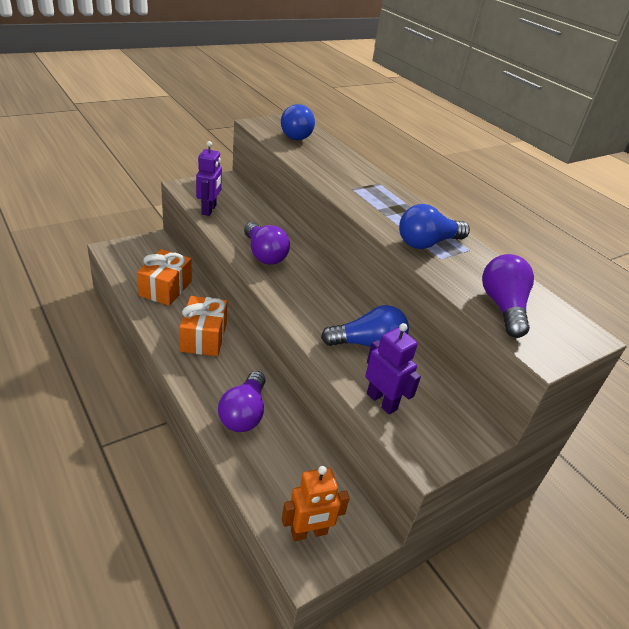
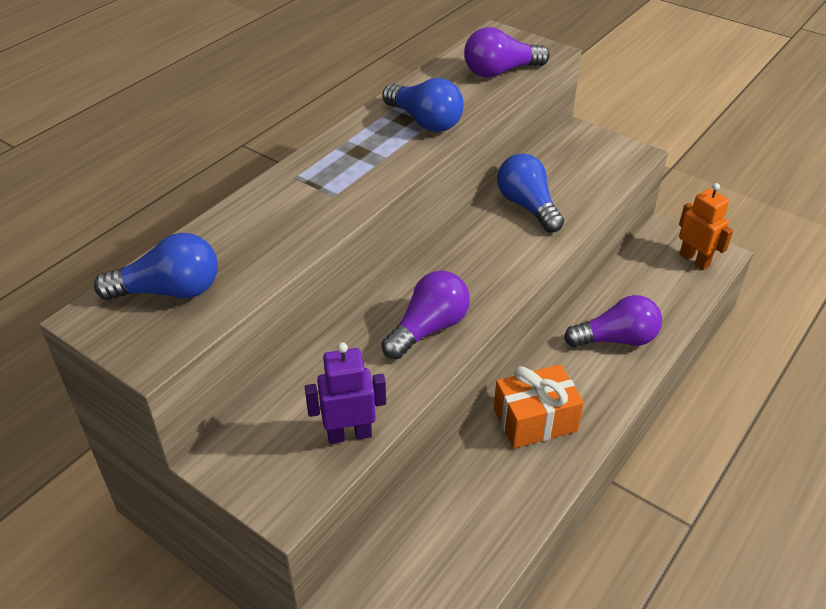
camera: 105 degrees left, 5 degrees up
orange gift [137,249,192,306] -> none
purple robot [365,323,421,414] -> none

